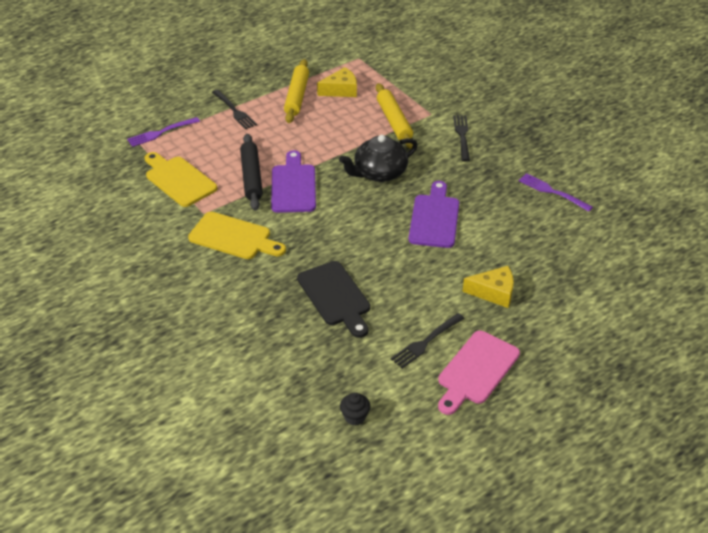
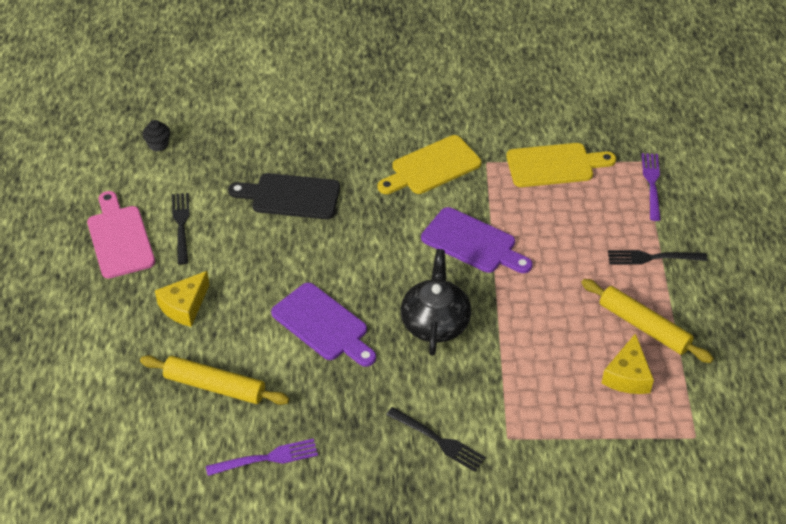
camera: 125 degrees right, 5 degrees up
black rolling pin [240,134,263,211] -> none
yellow rolling pin [376,83,413,149] -> yellow rolling pin moved to [140,355,290,405]

